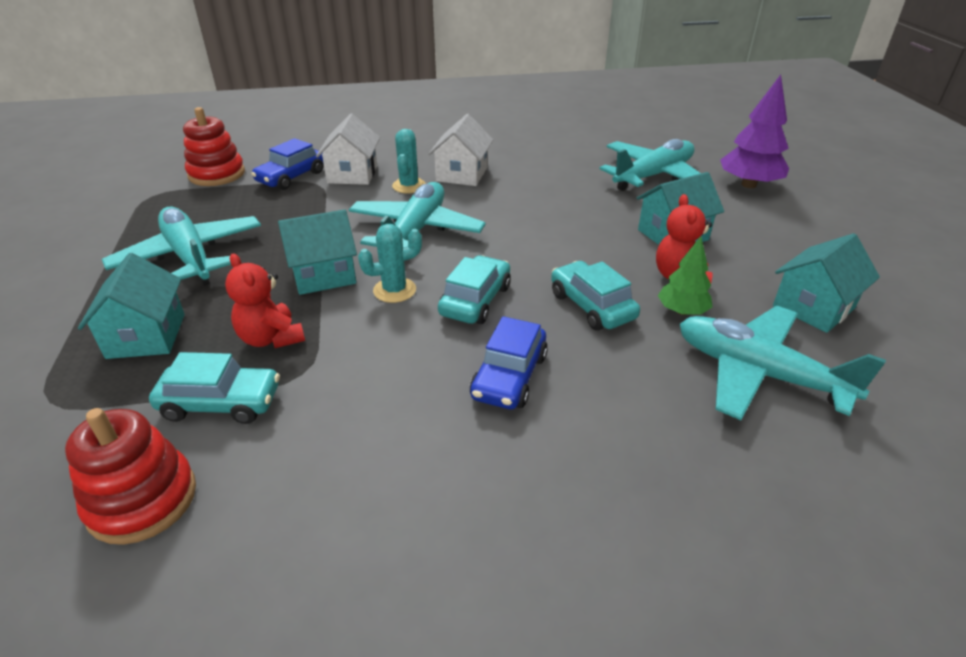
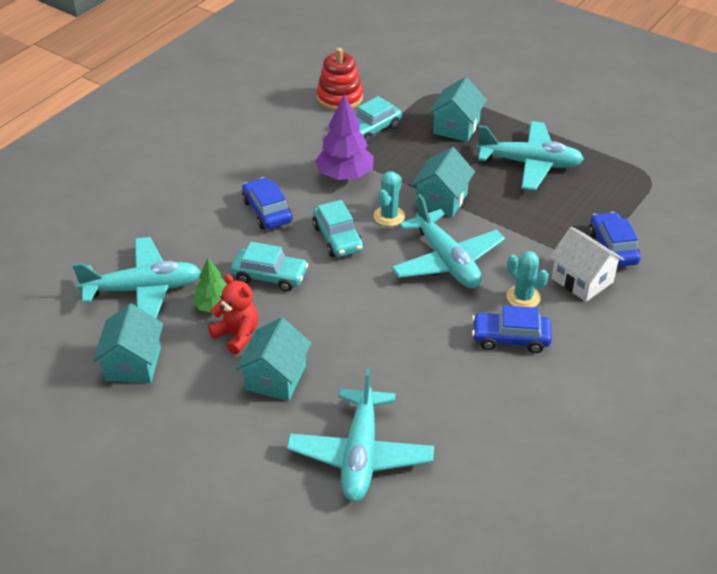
camera: 135 degrees right, 5 degrees up
turquoise house [78,253,185,359] -> turquoise house turned 75 degrees clockwise [429,77,487,142]
red stacking toy [183,107,245,186] -> none
red teddy bear [225,253,305,348] -> none
white house [428,114,493,186] -> blue car [472,305,552,353]
purple tree [720,75,789,188] -> purple tree moved to [315,94,374,180]

